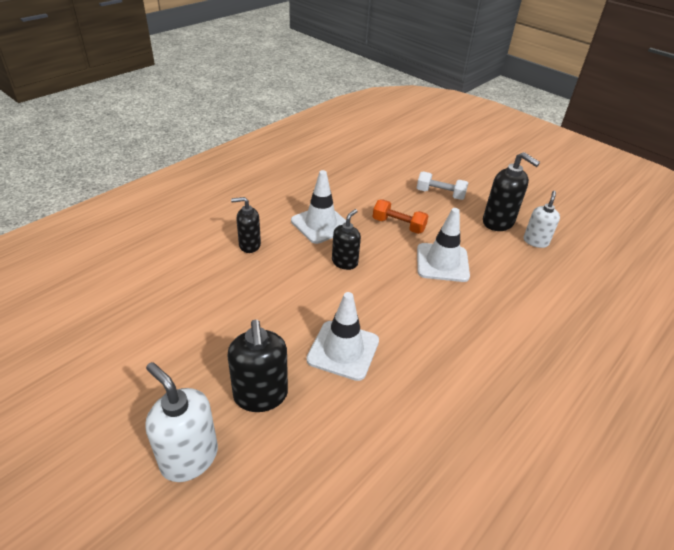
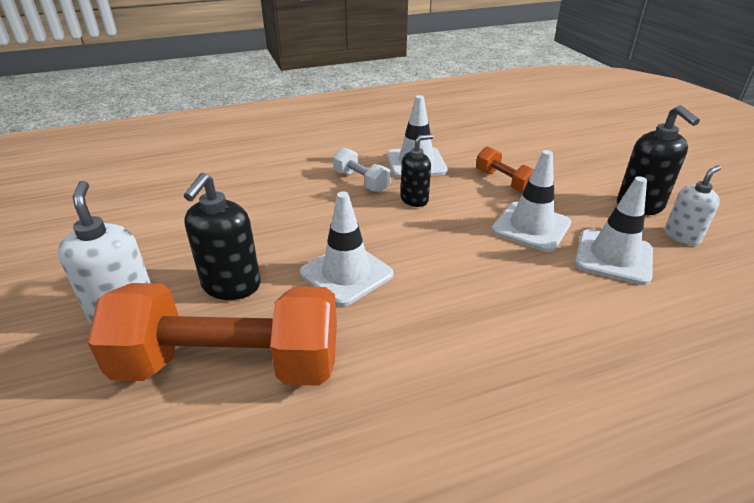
camera: 30 degrees right, 5 degrees down
black soap dispenser [231,197,261,253] -> none
white dumbbell [417,171,468,200] -> white dumbbell moved to [333,147,391,193]
none -> orange dumbbell [87,283,337,386]
none -> white traffic cone [575,176,653,285]

